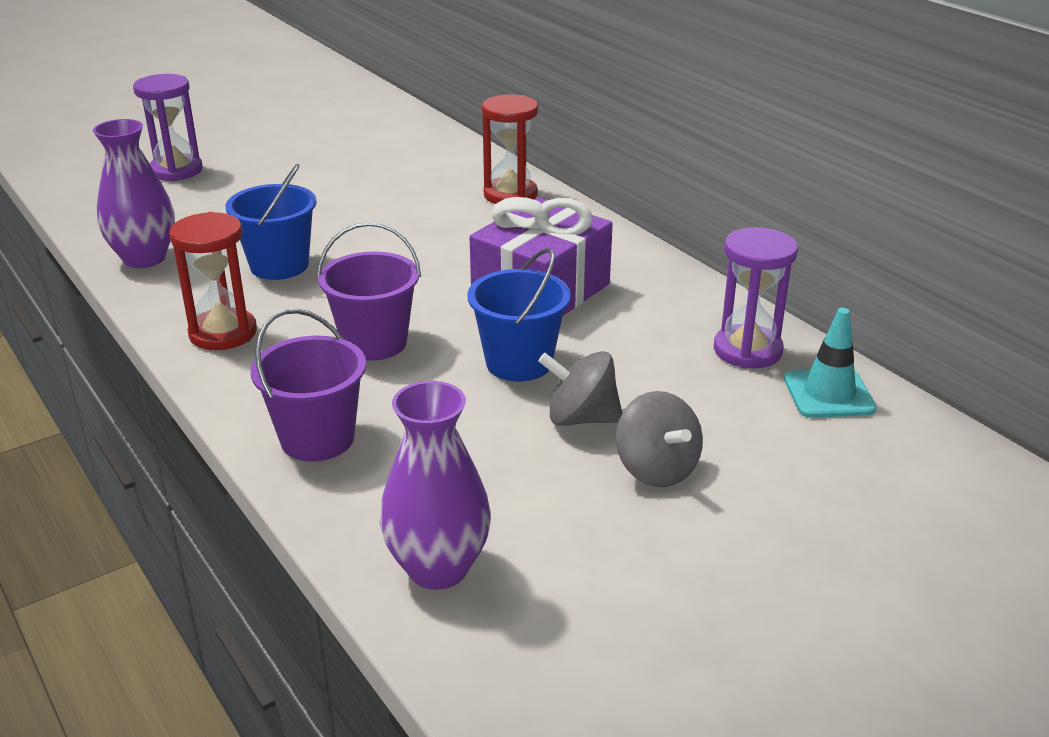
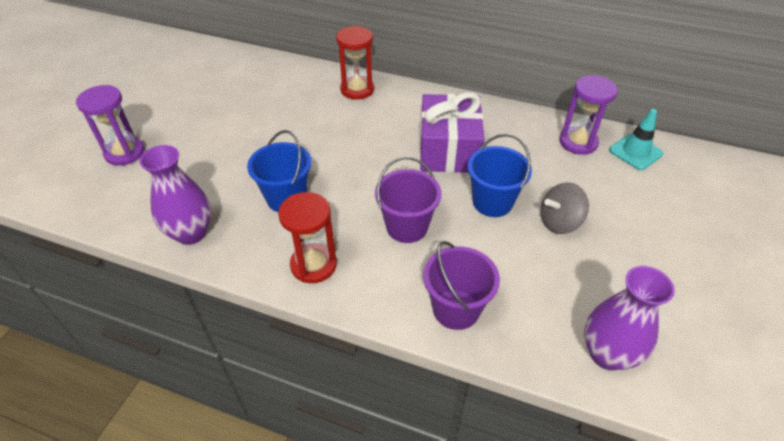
camera: 35 degrees left, 15 degrees up
grey spinning top [616,391,703,487] -> none

